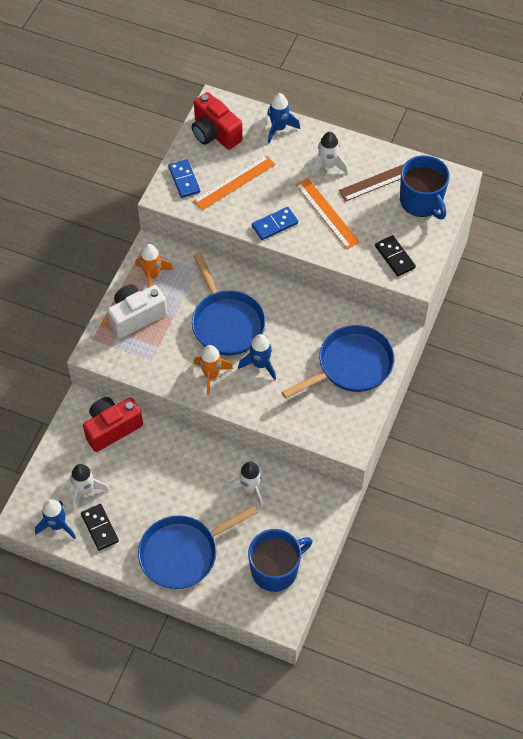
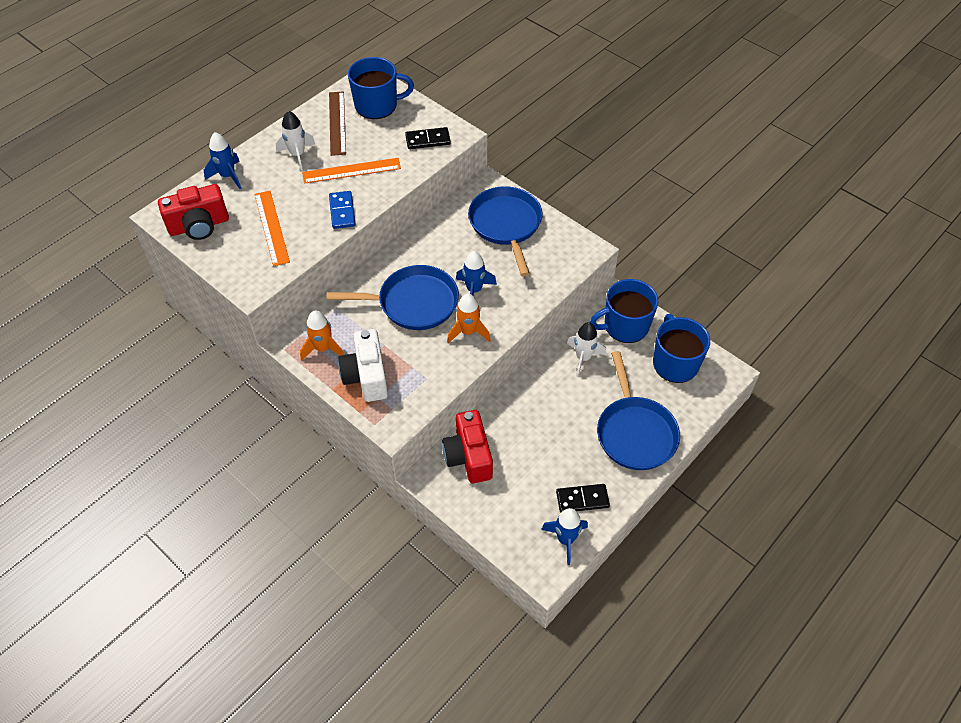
camera: 70 degrees left, 5 degrees down
white rocket [70,464,109,510] -> none
blue domino [168,159,200,198] -> none
none -> blue mug [590,279,659,343]

